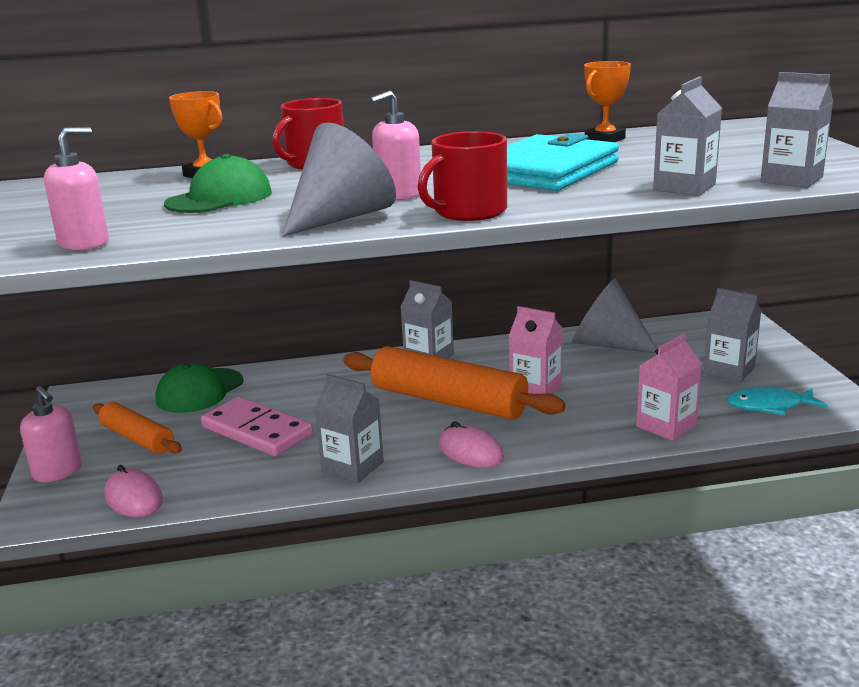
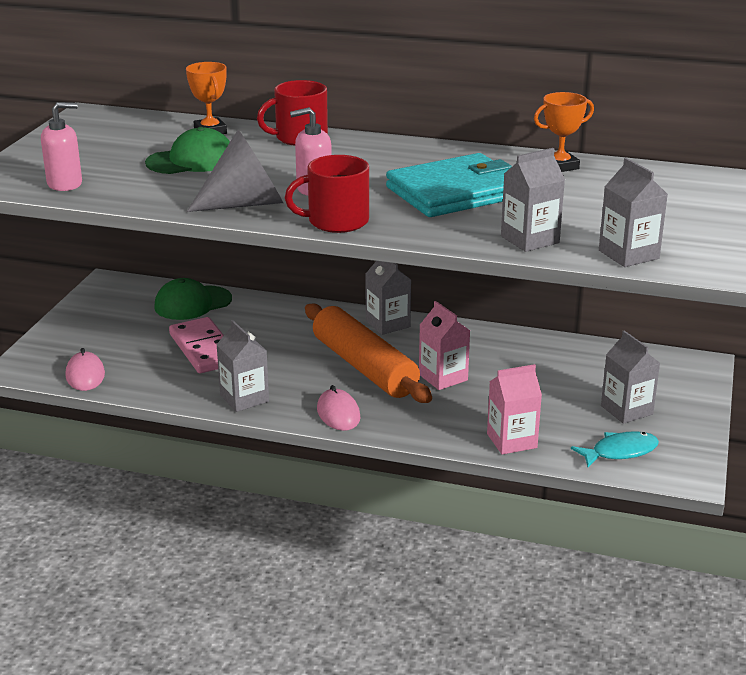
camera: 25 degrees right, 5 degrees up
pink soap dispenser [20,386,82,482] -> none
orange rolling pin [93,402,182,454] -> none
grey cone [572,279,657,354] -> none
turquoise fish [727,387,828,415] -> turquoise fish turned 135 degrees clockwise [571,431,659,467]

